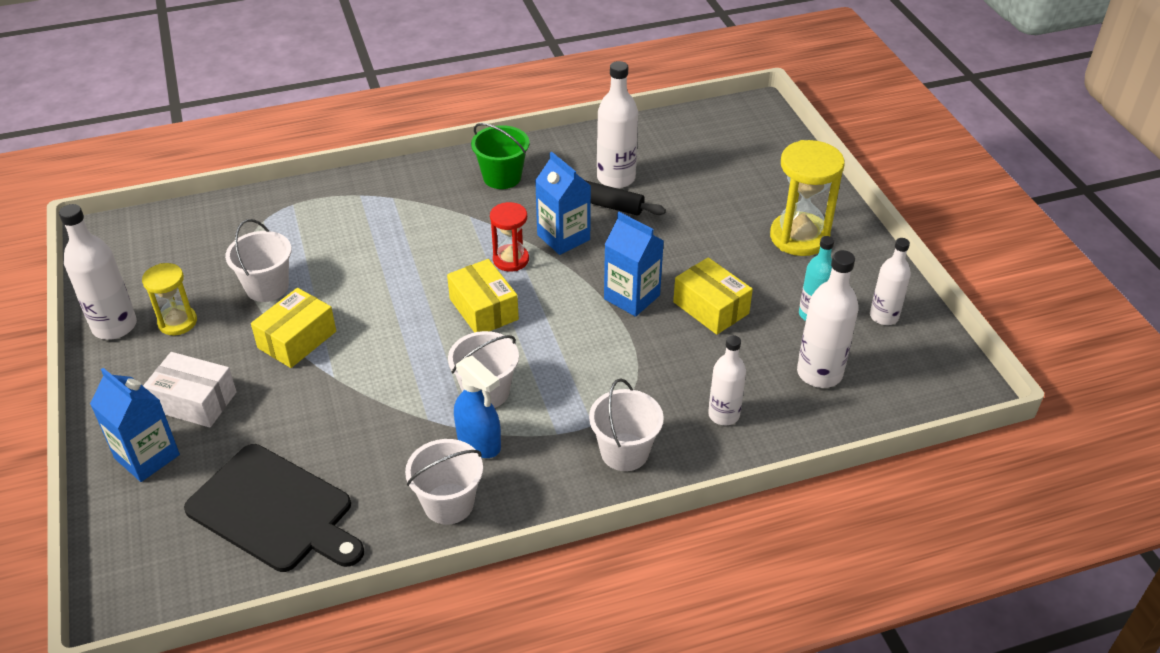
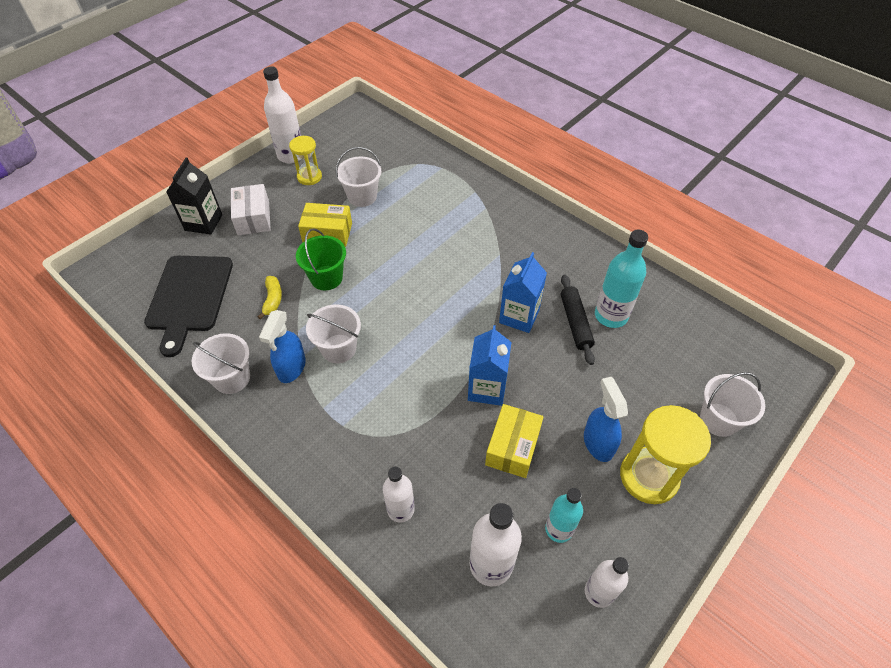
camera: 60 degrees right, 10 degrees up
blue carton [90,368,180,482] -> black carton [166,158,222,235]
yellow box [447,259,519,333] -> none
green bucket [471,123,530,189] -> green bucket moved to [296,228,346,290]
red hourglass [490,202,529,272] -> none
white bucket [589,378,664,471] -> white bucket moved to [700,372,765,437]
white bottle [597,61,638,188] -> turquoise bottle [595,230,648,328]
none -> yellow banana [258,276,282,319]
none -> blue spray bottle [584,377,628,462]

